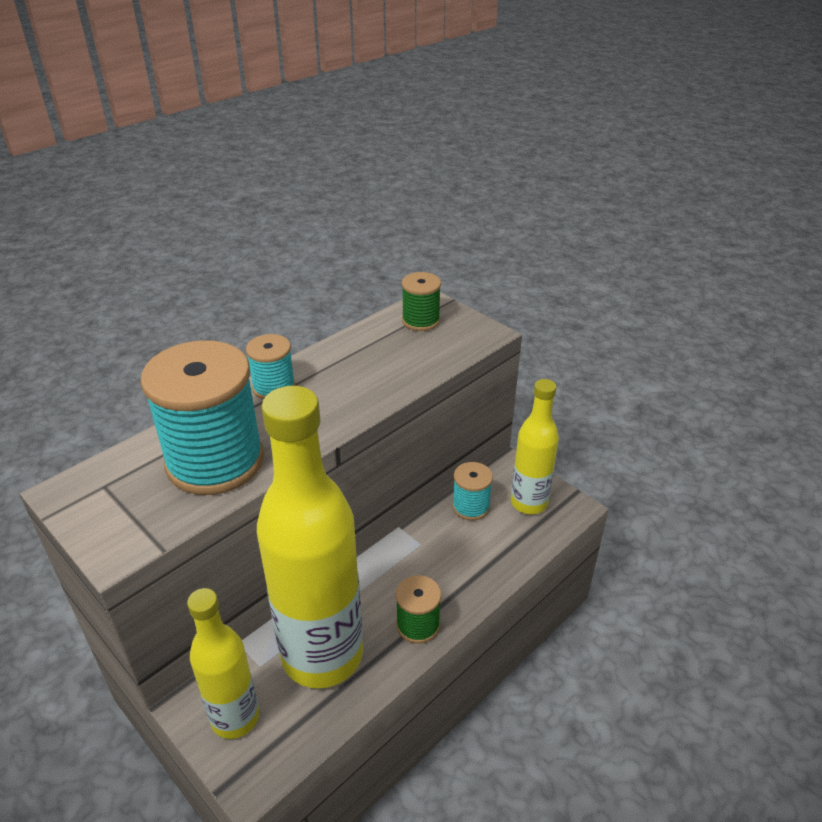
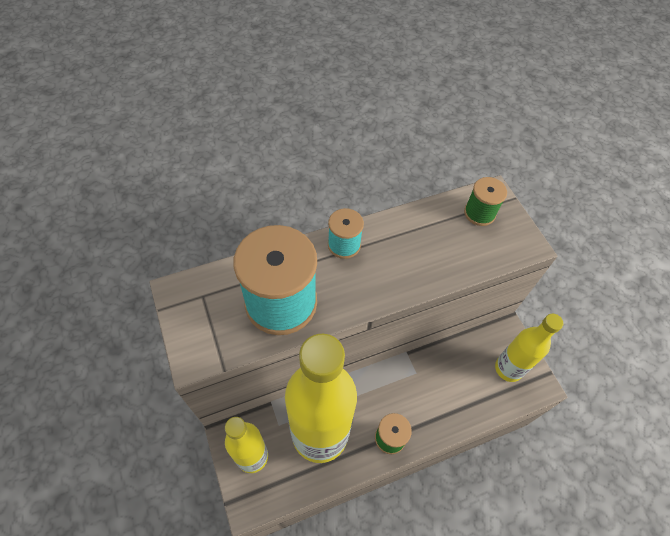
camera: 20 degrees right, 20 degrees up
turquoise spool [452,462,493,520] -> none

